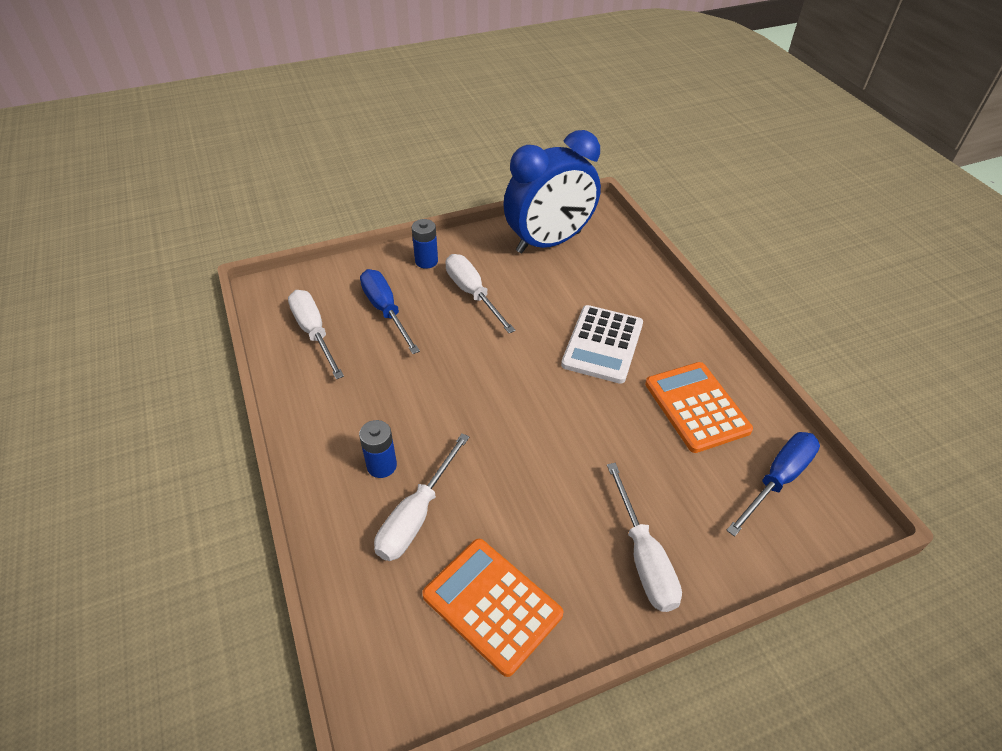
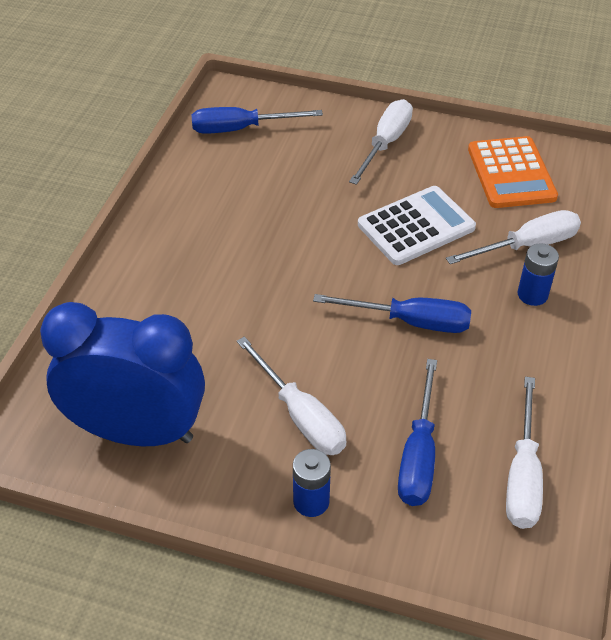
camera: 140 degrees left, 0 degrees up
white screwdriver [446,254,516,333] -> white screwdriver turned 45 degrees counterclockwise [237,336,347,455]
white calculator [561,305,643,384] -> white calculator moved to [358,186,476,265]
orange calculator [645,362,753,453] -> none
none -> blue screwdriver [313,294,471,333]

